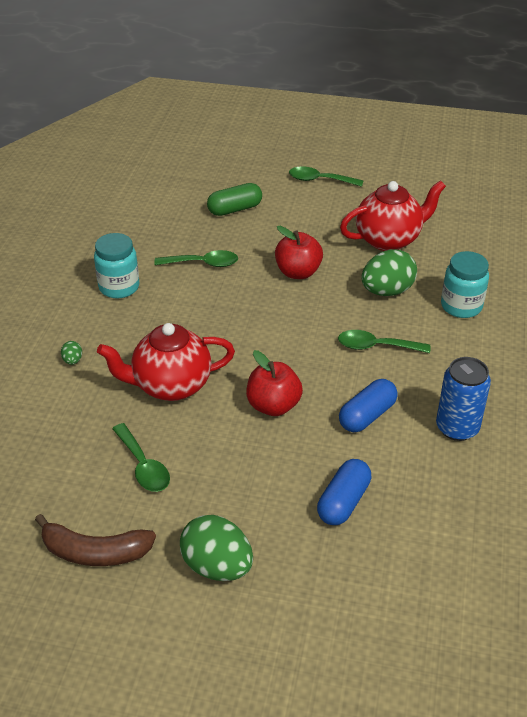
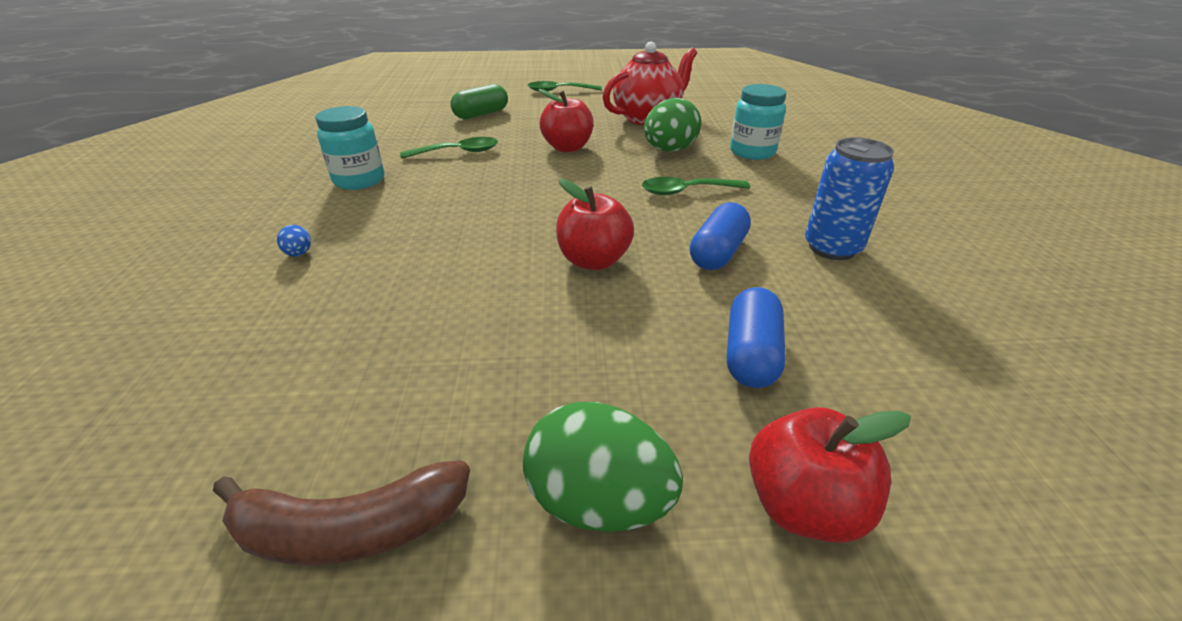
camera: 15 degrees left, 5 degrees down
green egg [61,341,82,365] -> blue egg [277,225,311,257]
red teapot [97,323,235,401] -> none
green spoon [112,423,170,492] -> none
none -> red apple [749,407,911,543]

